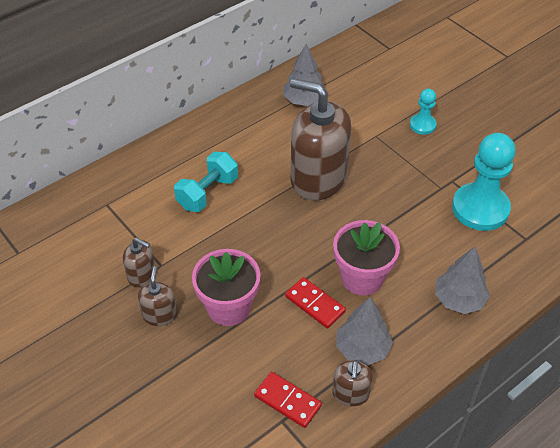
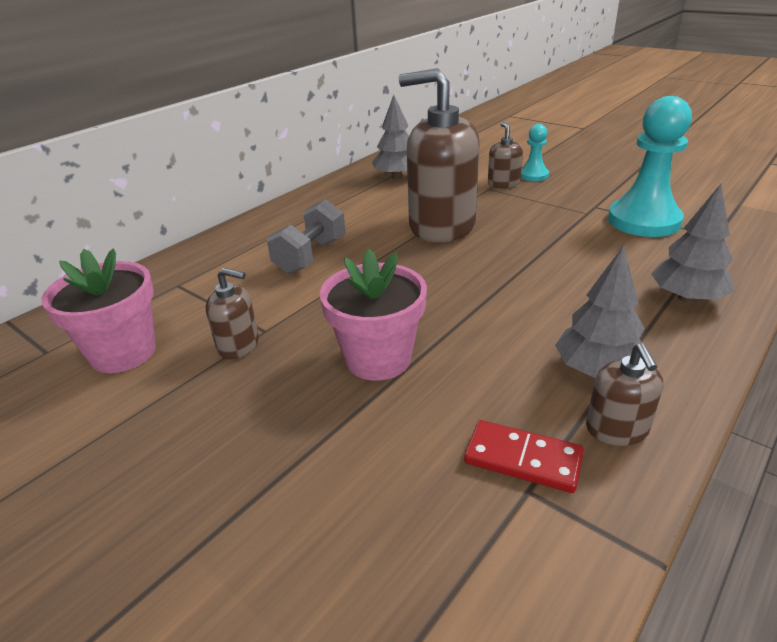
camera: 10 degrees left, 15 degrees down
brown soap dispenser [138,266,177,326] -> brown soap dispenser moved to [488,122,523,188]
turquoise dumbbell [174,152,238,212] -> grey dumbbell [267,199,346,274]
red domino [285,277,346,328] -> none
pink flower pot [333,220,400,296] -> pink flower pot moved to [41,249,156,373]

